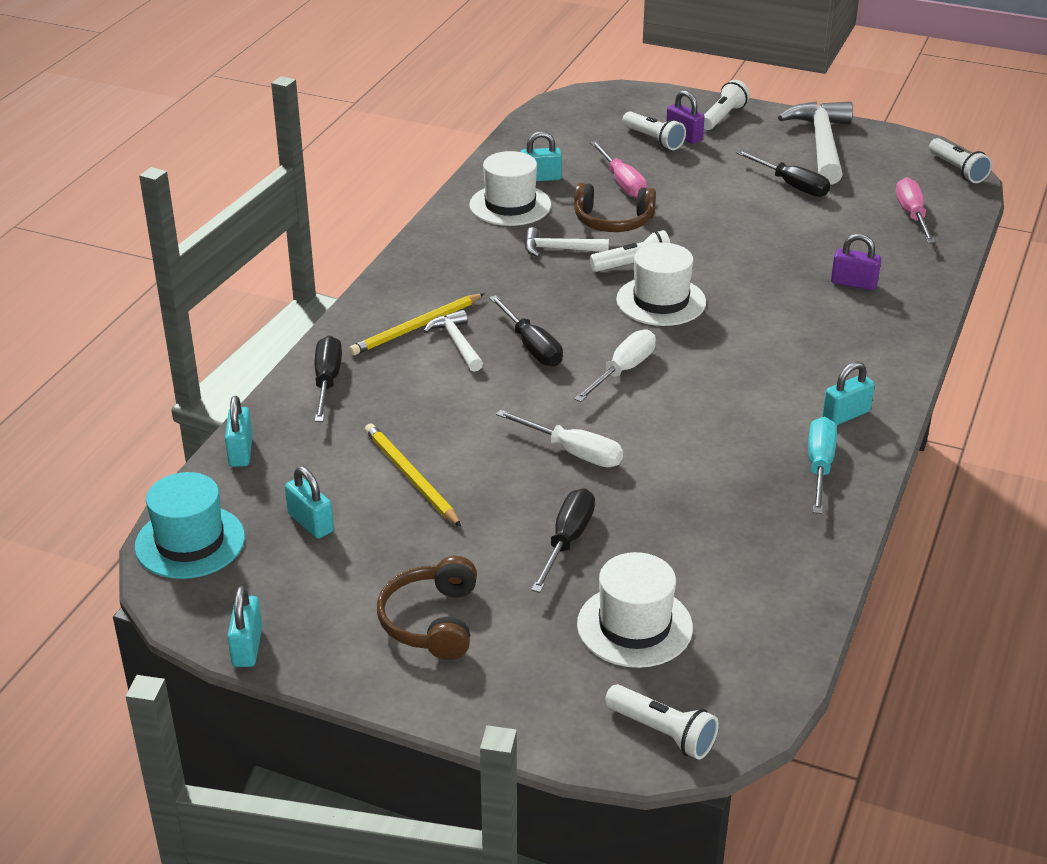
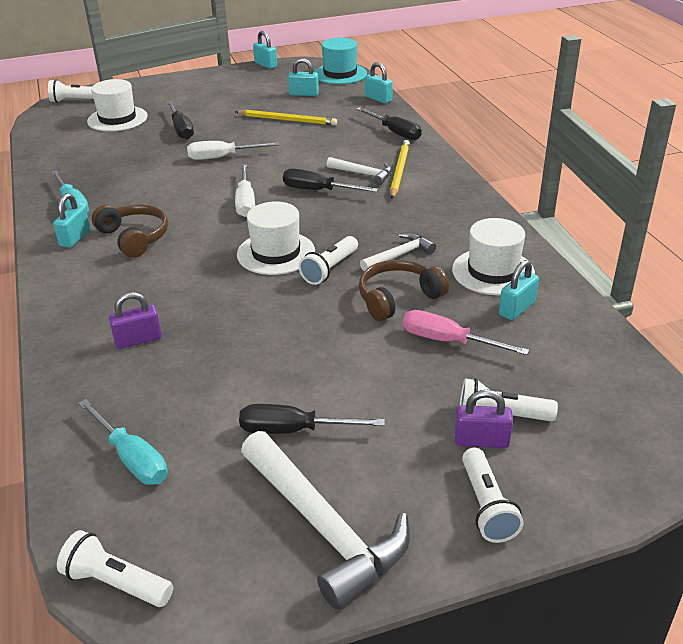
camera: 140 degrees right, 0 degrees up
brown headphones [377,556,477,660] -> brown headphones moved to [92,204,168,258]
pink screwdriver [896,177,935,243] -> turquoise screwdriver [78,399,168,485]

